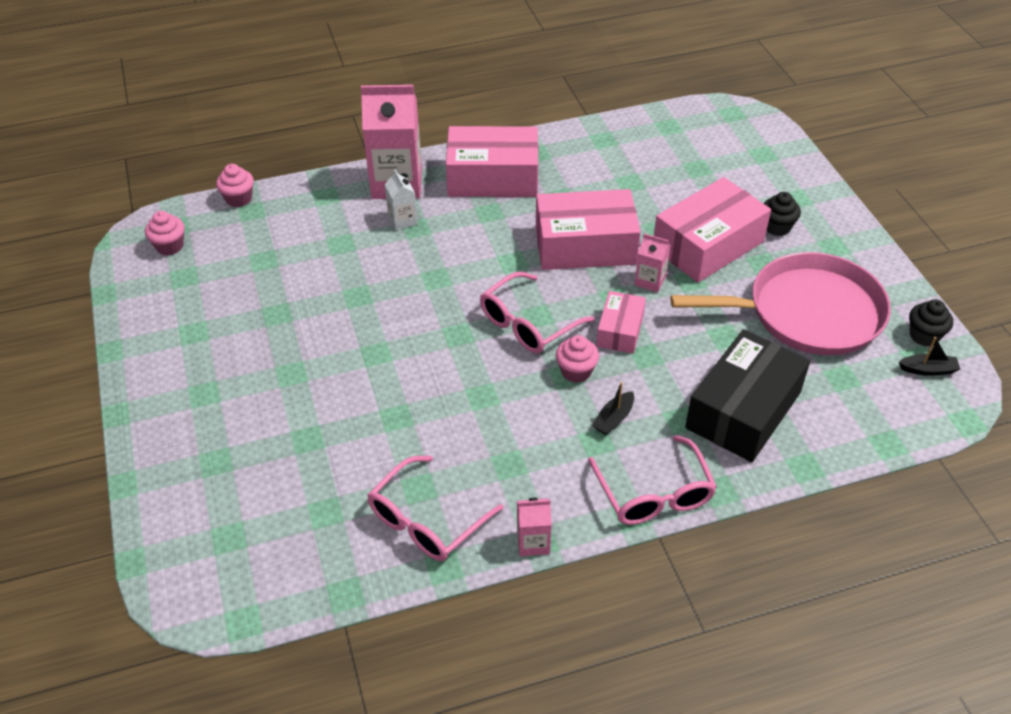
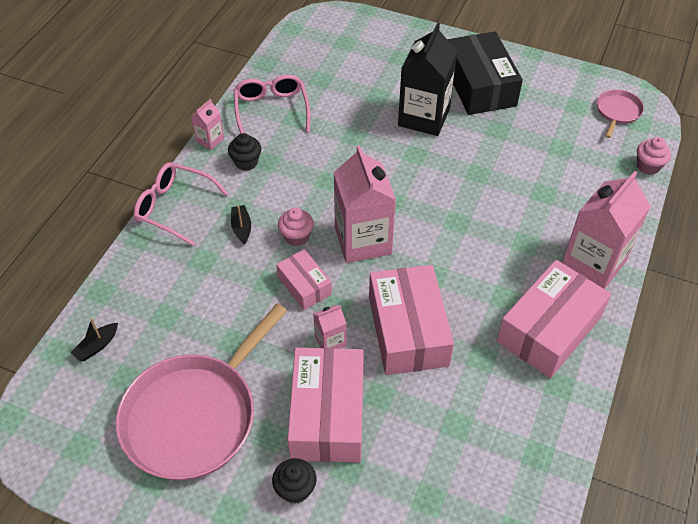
camera: 130 degrees right, 5 degrees up
pink cupcake [145,211,185,255] -> pink pan [597,89,644,138]
white carton [384,170,418,230] -> none
pink glasses [480,272,595,353] -> pink carton [334,145,396,263]
pink box [536,189,641,270] -> pink box turned 45 degrees counterclockwise [369,265,454,375]
black box [685,329,810,462] -> black box moved to [448,31,523,115]
black boat [899,337,961,376] -> black boat moved to [70,318,118,361]
black cupcake [909,299,953,346] -> black cupcake moved to [228,133,261,171]
none -> black carton [398,23,458,136]

